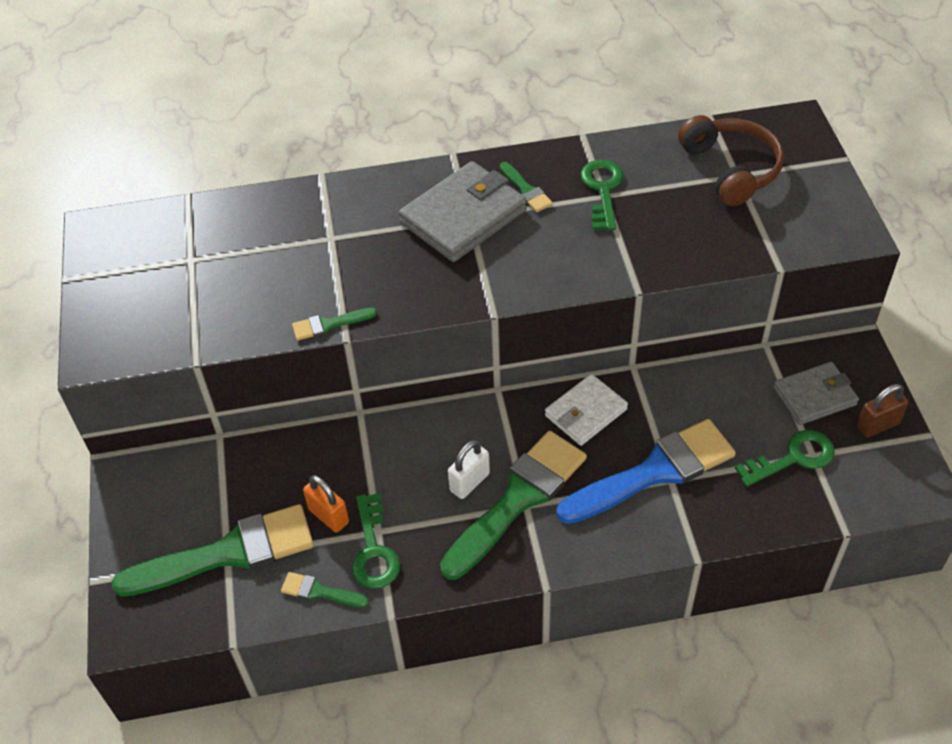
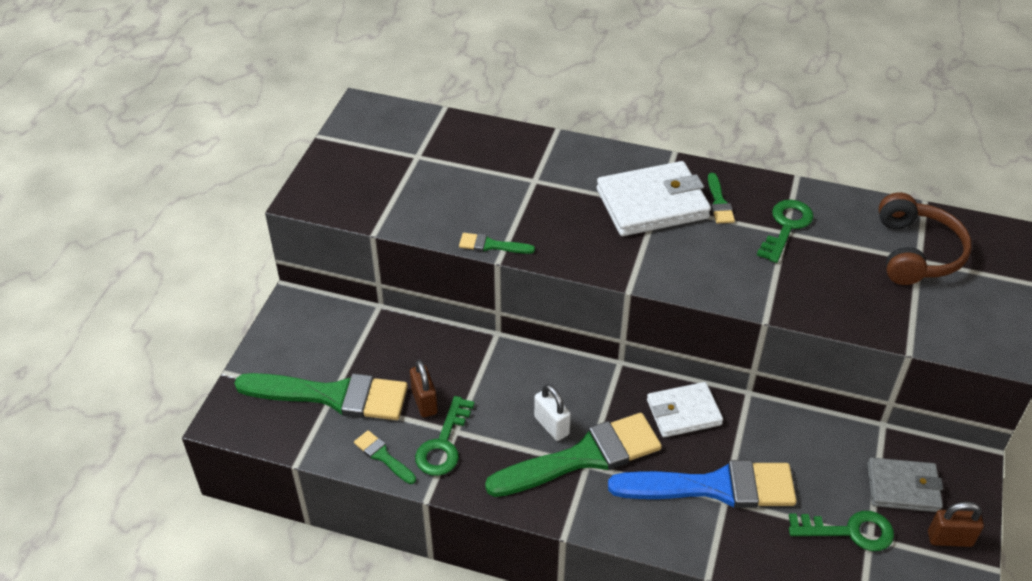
camera: 25 degrees right, 5 degrees down
orange padlock [303,475,349,533] -> brown padlock [410,359,438,417]
grey wallet [399,161,527,262] -> white wallet [597,161,711,236]
white padlock [448,440,490,499] -> white padlock turned 75 degrees clockwise [534,384,571,441]

